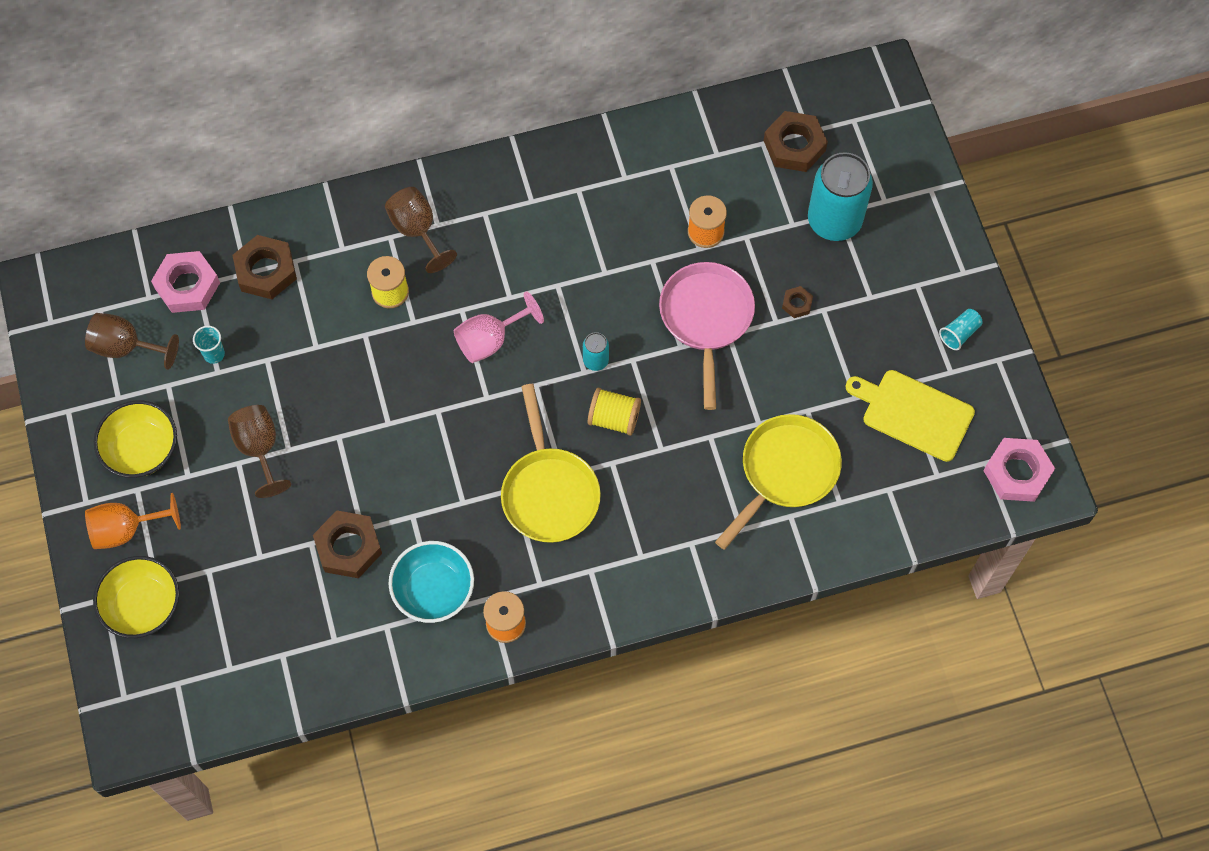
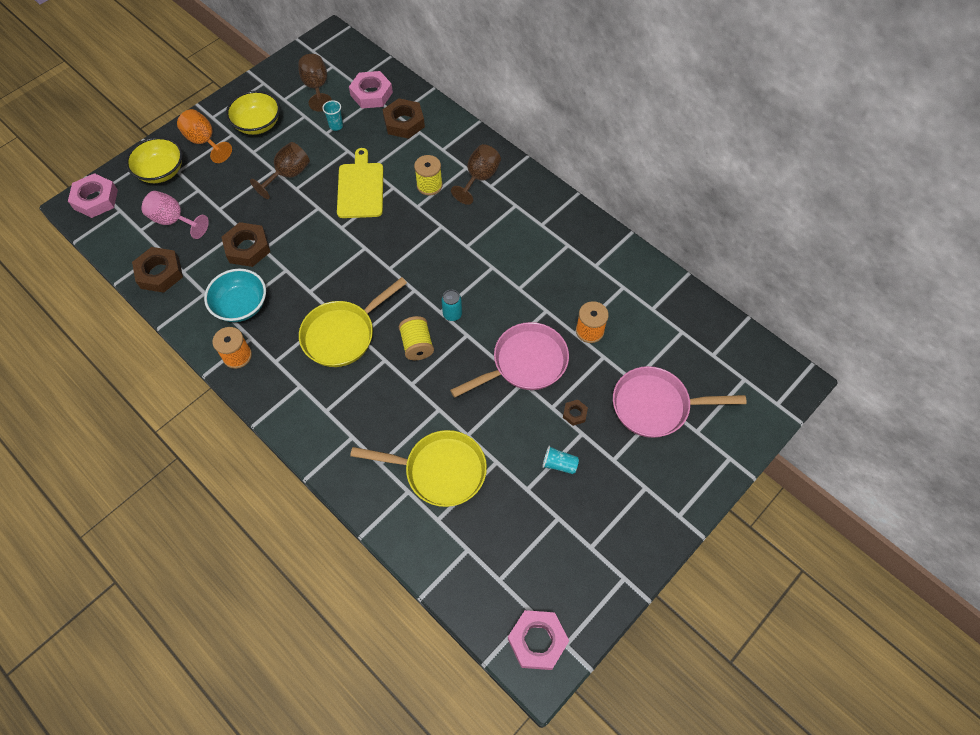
camera: 60 degrees right, 5 degrees down
pink goblet [454,291,544,363] -> pink goblet moved to [142,191,209,239]
brown nut [764,111,828,172] -> brown nut moved to [132,247,183,293]
turquoise can [808,152,873,241] -> pink pan [613,366,747,438]
yellow cutting board [845,370,975,462] -> yellow cutting board moved to [337,148,383,218]
turquoise cup [939,309,983,350] -> turquoise cup moved to [542,446,579,474]
none -> pink nut [68,173,118,218]

